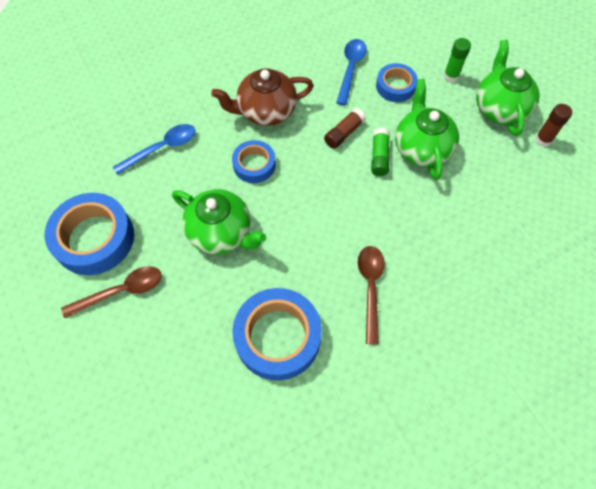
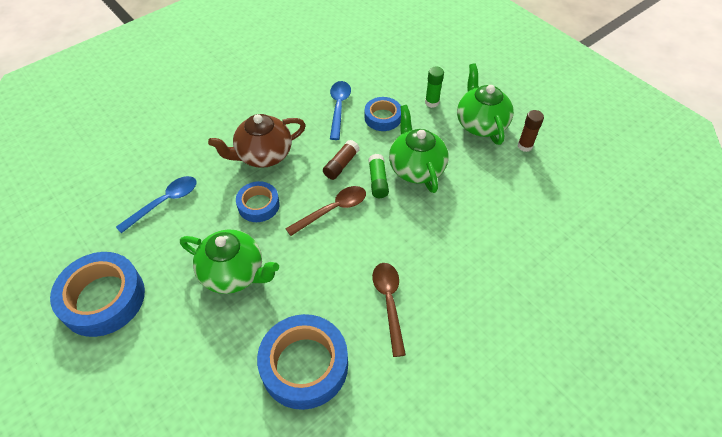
camera: 10 degrees left, 10 degrees down
brown spoon [61,266,162,318] -> brown spoon moved to [285,186,366,236]

